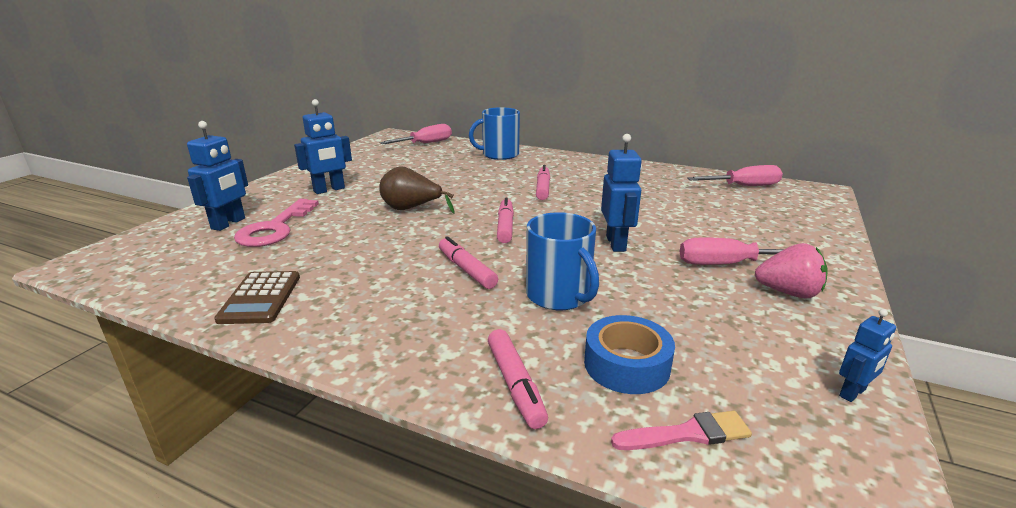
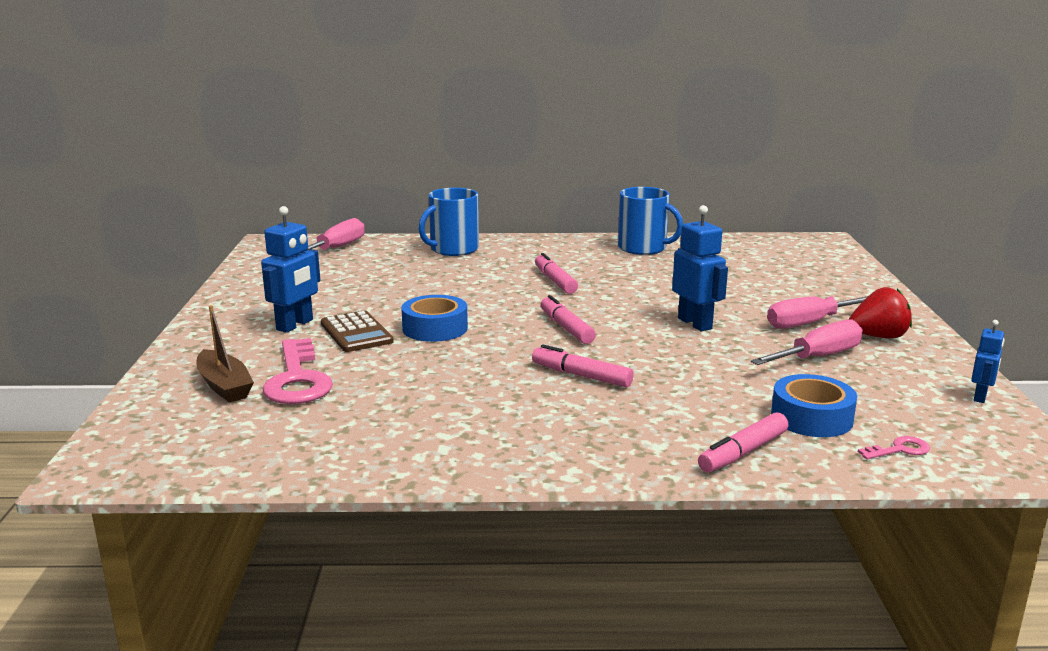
camera: 25 degrees left, 5 degrees down
blue robot [187,121,248,231] -> brown boat [196,305,254,403]
brown calculator [214,271,300,324] -> brown calculator moved to [321,310,394,352]
brown pear [379,166,454,214] -> blue tape [401,295,468,342]
pink marker [488,329,548,429] -> pink marker turned 90 degrees clockwise [698,412,789,472]
blue mug [526,212,599,310] -> blue mug moved to [618,187,683,255]
pink brush [611,411,752,450] -> pink key [858,436,930,459]
pink screwdriver [687,165,783,186] -> pink screwdriver moved to [751,320,863,365]
pink strawberry [755,243,828,299] -> red strawberry [849,287,912,338]

